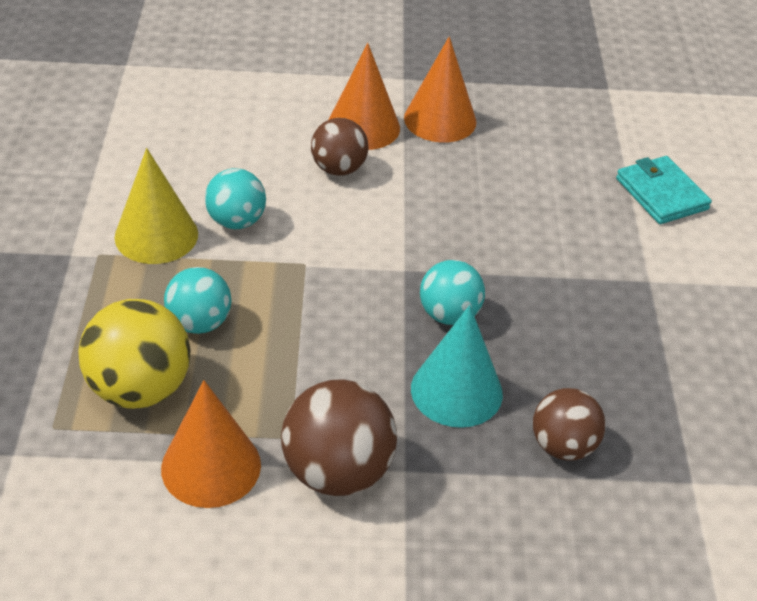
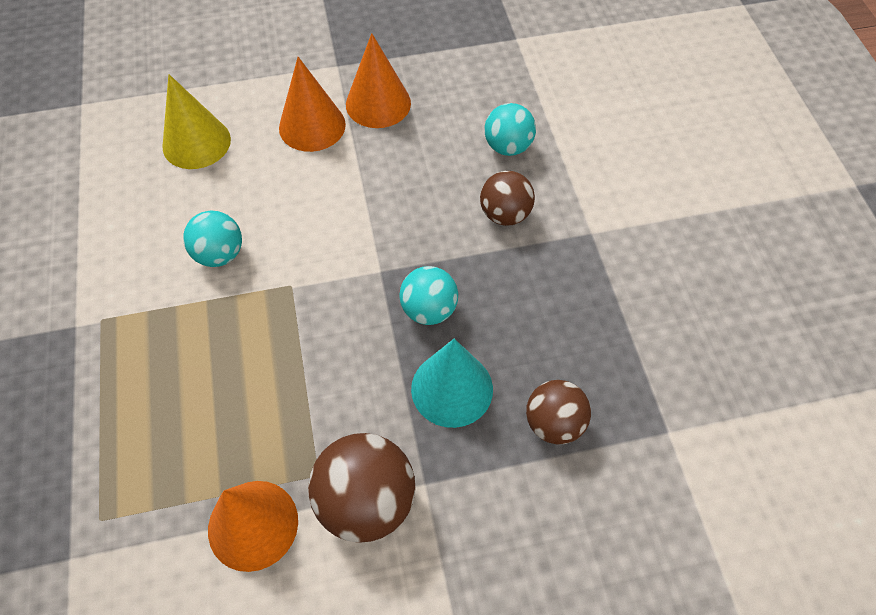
camera: 10 degrees left, 15 degrees up
yellow ball [78,299,191,409] -> none
yellow cone [114,148,198,264] -> yellow cone moved to [162,74,231,169]
turquoise ball [164,267,231,334] -> turquoise ball moved to [485,103,536,156]
brown ball [311,118,368,176] -> brown ball moved to [480,171,535,226]
turquoise wallet [616,156,712,224] -> none

